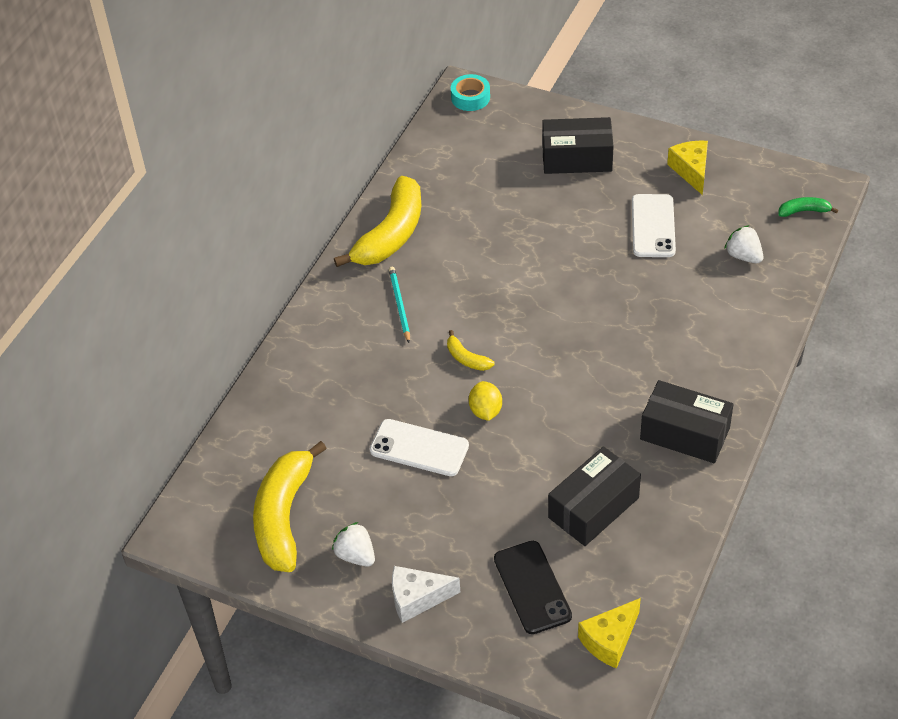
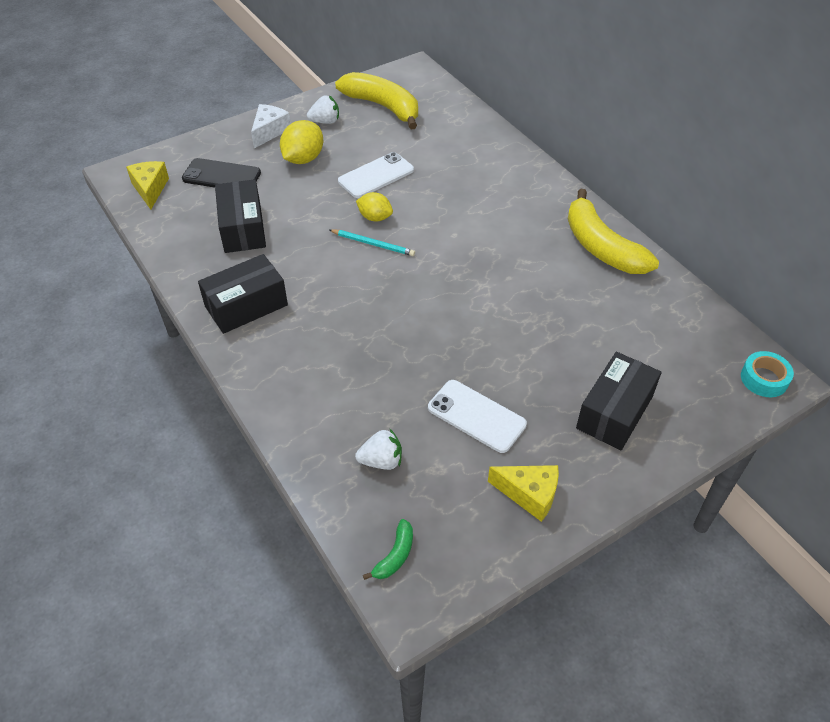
camera: 120 degrees right, 0 degrees up
turquoise pencil [389,267,410,343] -> turquoise pencil moved to [330,229,415,256]
yellow banana [447,330,495,371] -> none
none -> yellow lemon [280,120,323,164]

